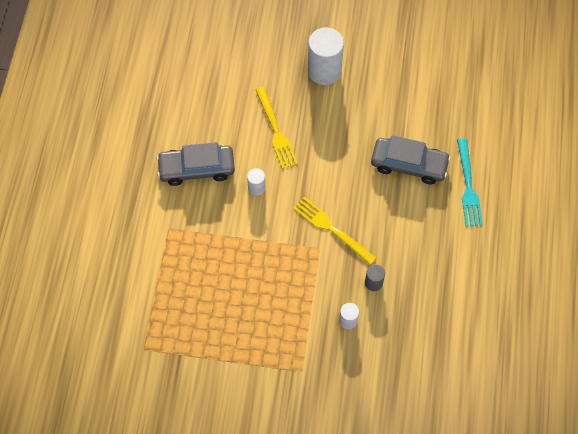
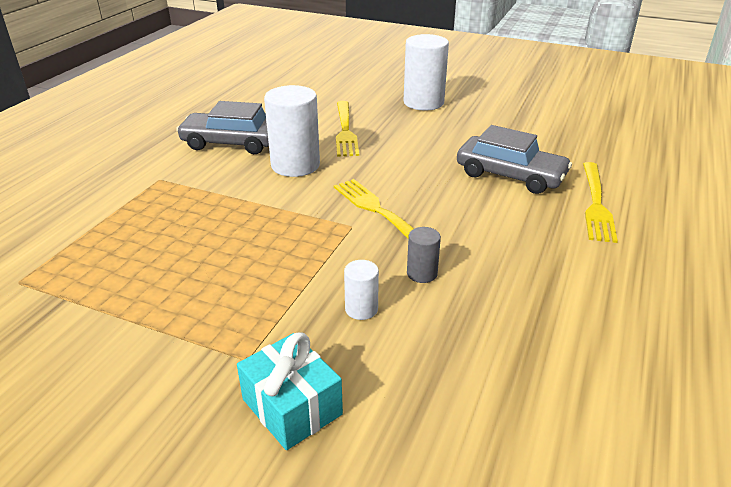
camera: 15 degrees right, 30 degrees down
white cylinder [247,168,266,196] -> white cylinder [264,85,320,177], size x2.05
turquoise fork [457,138,483,226] -> yellow fork [583,162,618,243]
none -> turquoise gift [237,333,343,450]

